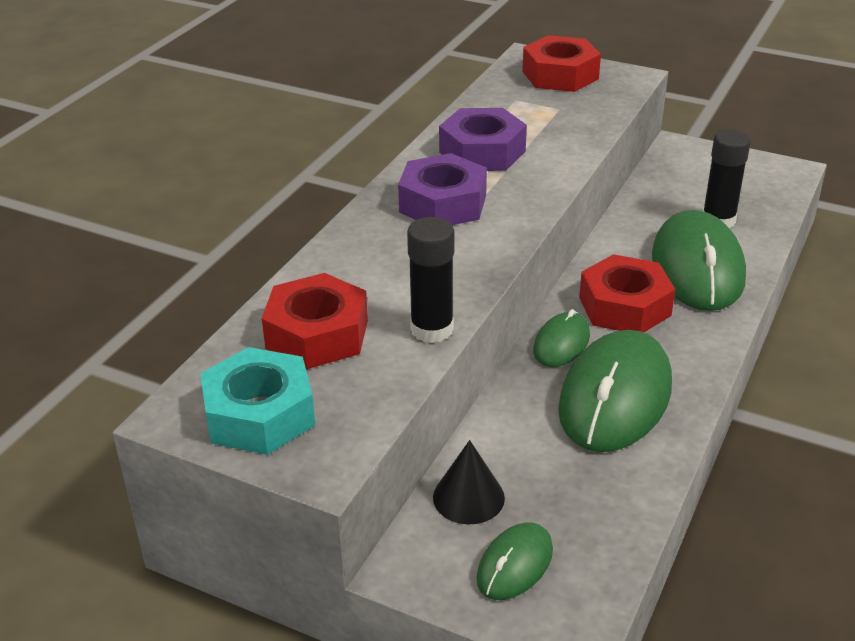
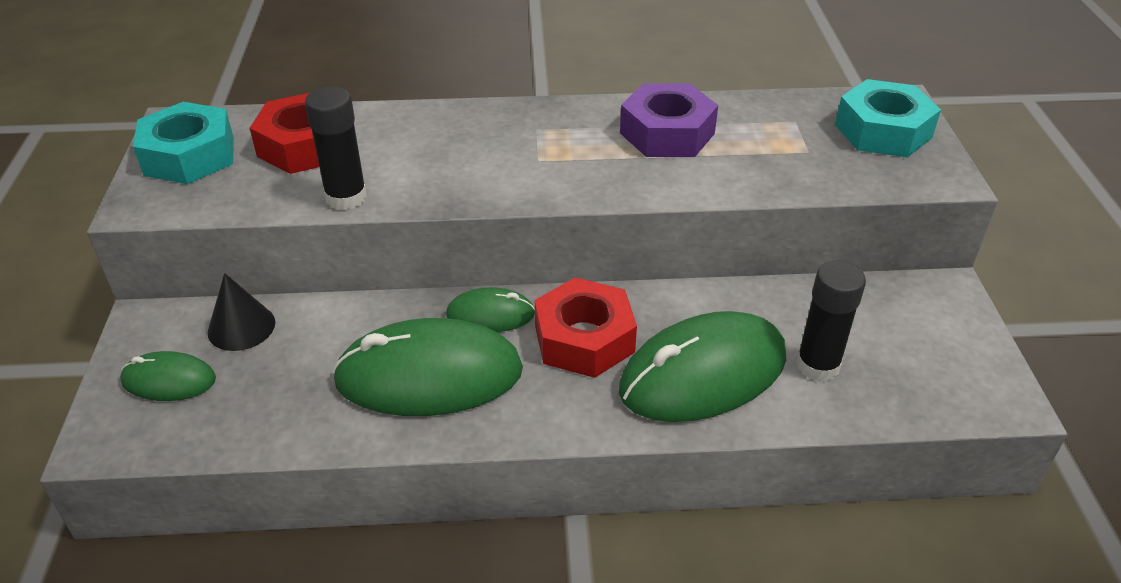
camera: 60 degrees right, 5 degrees up
purple nut [398,153,487,225] -> none
red nut [522,35,601,92] -> turquoise nut [835,79,941,157]

